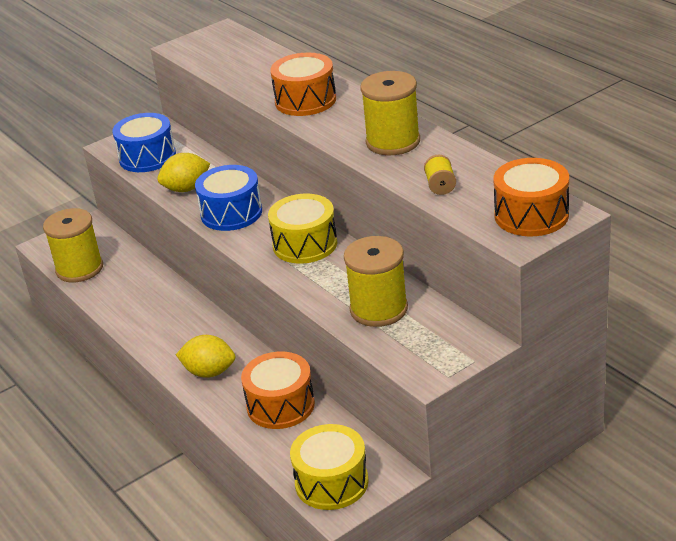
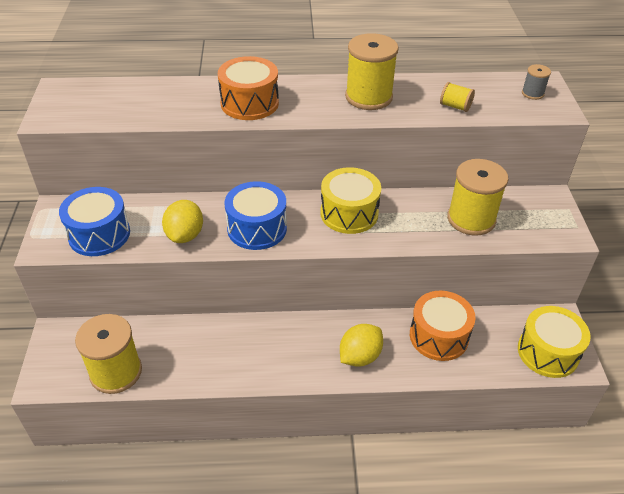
camera: 60 degrees left, 10 degrees up
orange drum [494,158,569,236] -> grey spool [522,64,551,100]

